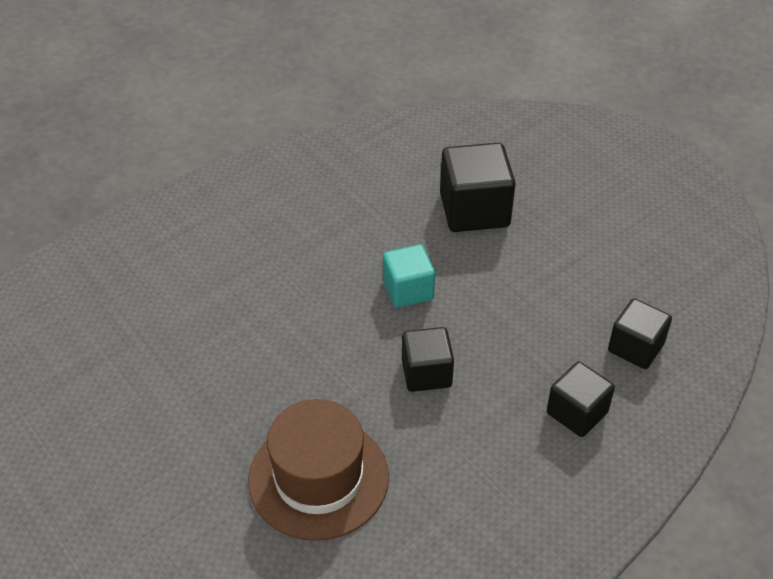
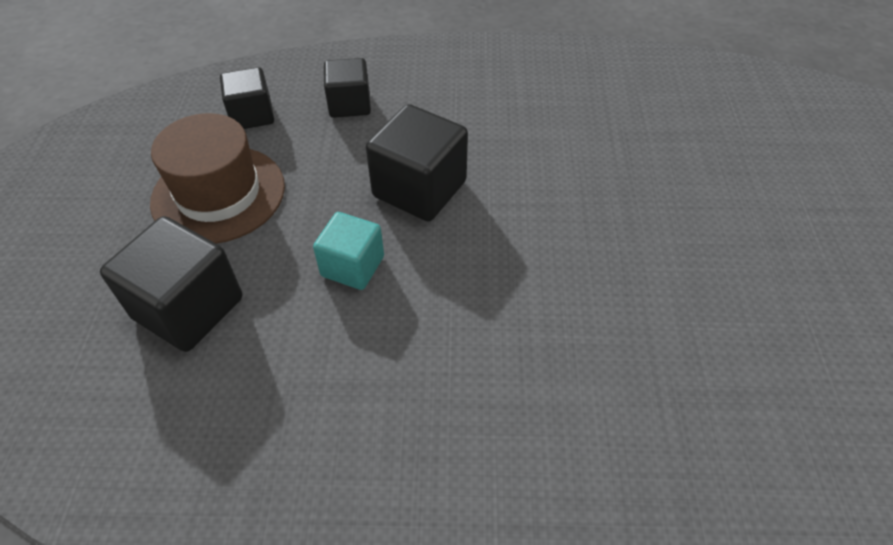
camera: 140 degrees left, 5 degrees up
brown hat [248,399,389,541] -> brown hat moved to [150,113,285,243]
black cube [402,327,454,392] -> black cube [366,104,468,221], size x1.58

